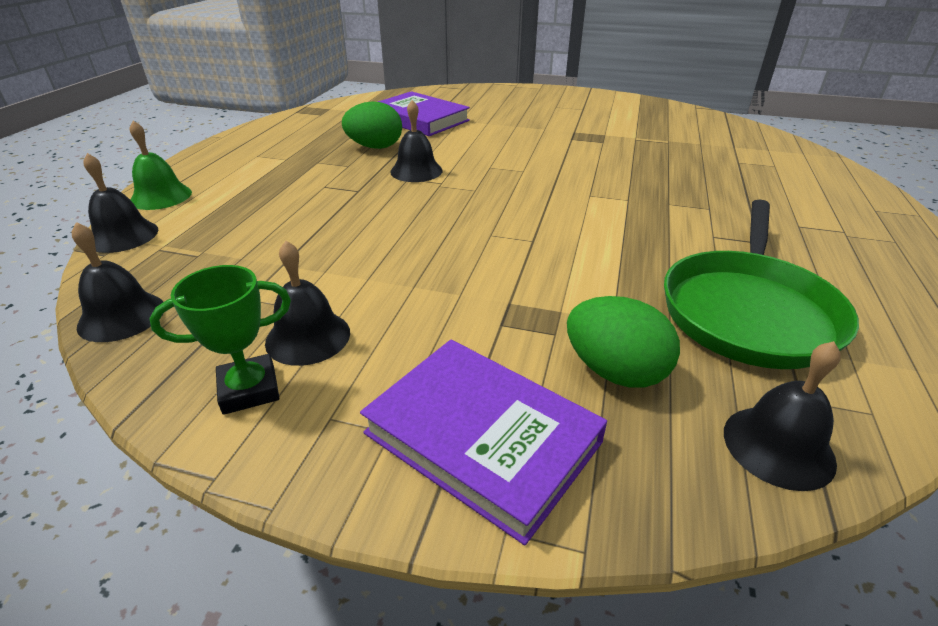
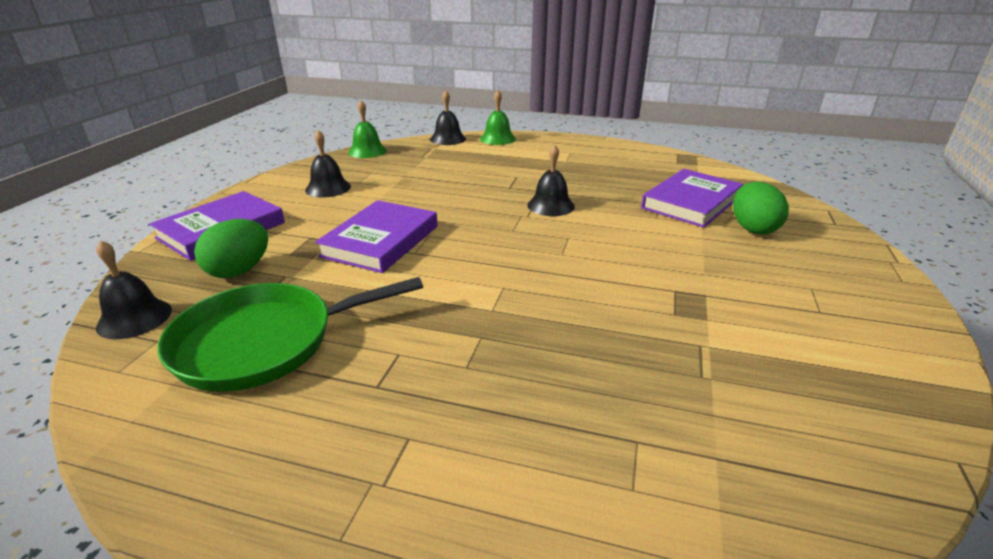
camera: 90 degrees right, 5 degrees down
black bell [72,222,164,342] -> green bell [348,100,387,158]
green trophy [150,265,291,415] -> none
green egg [342,101,402,149] -> green egg moved to [733,182,789,234]
green pan [664,199,859,369] -> green pan turned 45 degrees counterclockwise [158,277,423,392]
none -> purple book [315,200,438,273]

